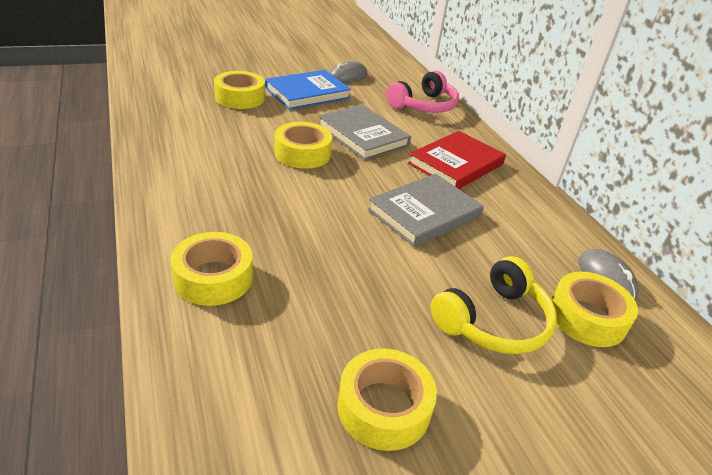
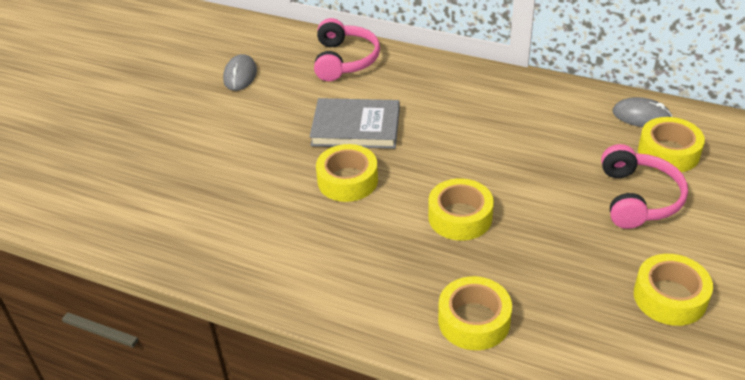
camera: 40 degrees left, 5 degrees up
yellow tape [214,71,265,109] -> yellow tape moved to [428,178,494,241]
blue book [265,70,351,110] -> none
grey book [368,174,484,247] -> none
red book [408,131,506,189] -> none
yellow headphones [431,256,557,354] -> pink headphones [601,144,688,229]

